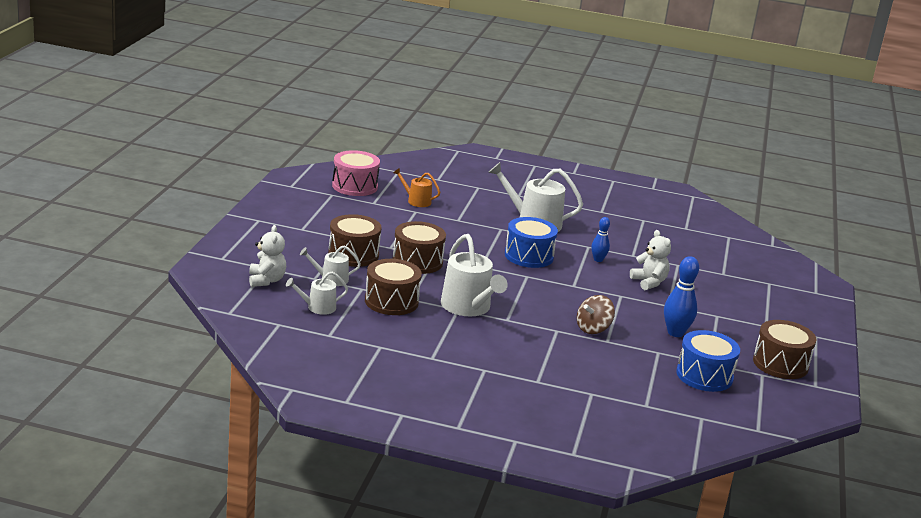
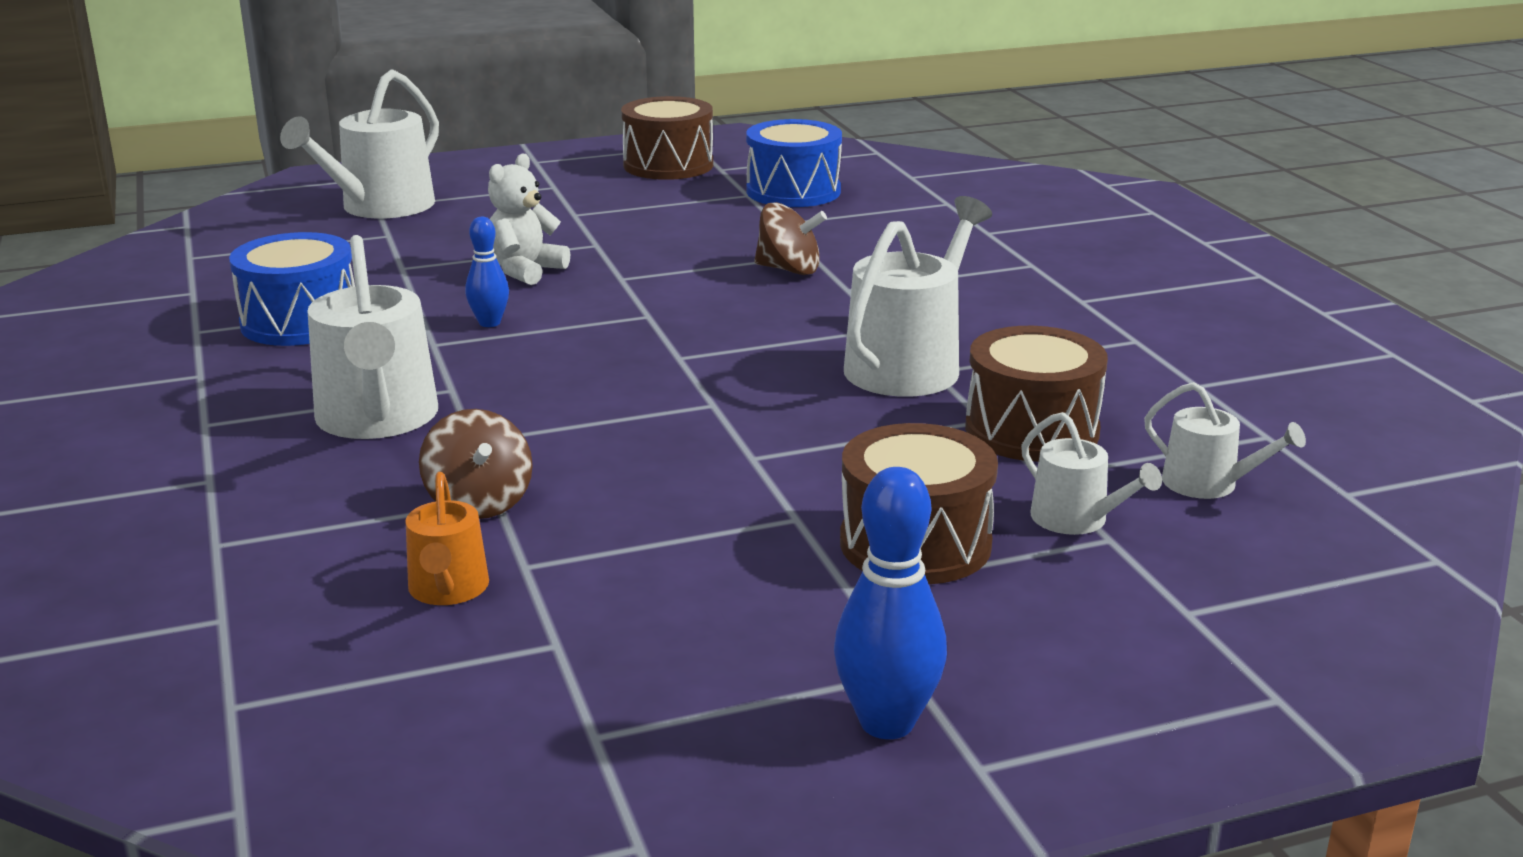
camera: 120 degrees left, 0 degrees up
white teddy bear [249,225,286,287] -> none
pink drum [332,150,380,196] -> none
brown drum [392,221,446,274] -> none
blue drum [505,217,558,268] -> blue drum moved to [229,232,355,346]
blue bowling pin [664,256,699,337] -> blue bowling pin moved to [834,467,947,739]
none -> white watering can [280,69,439,218]
none -> brown spinning top [419,409,533,519]

